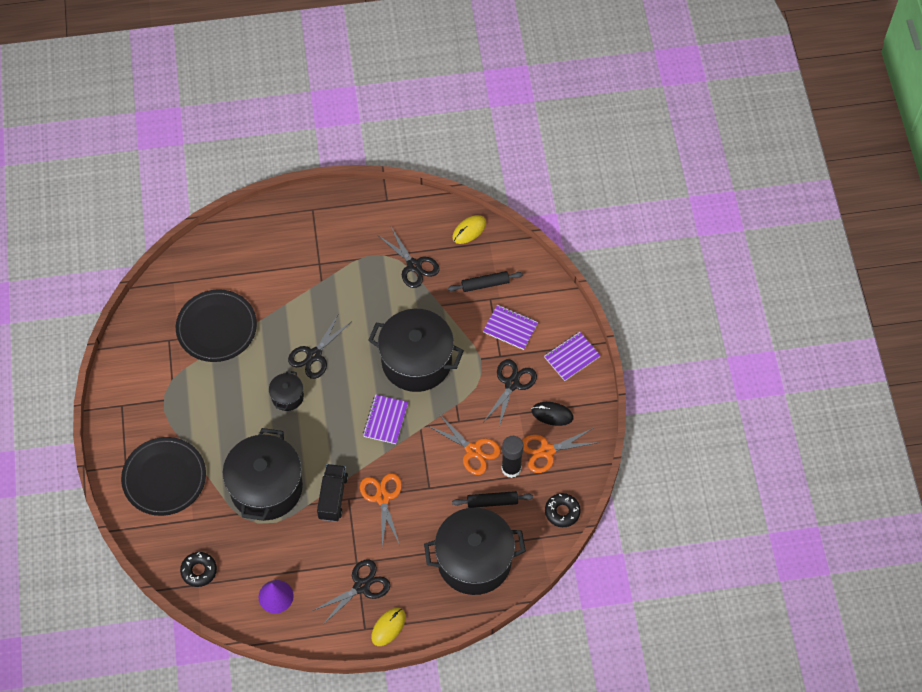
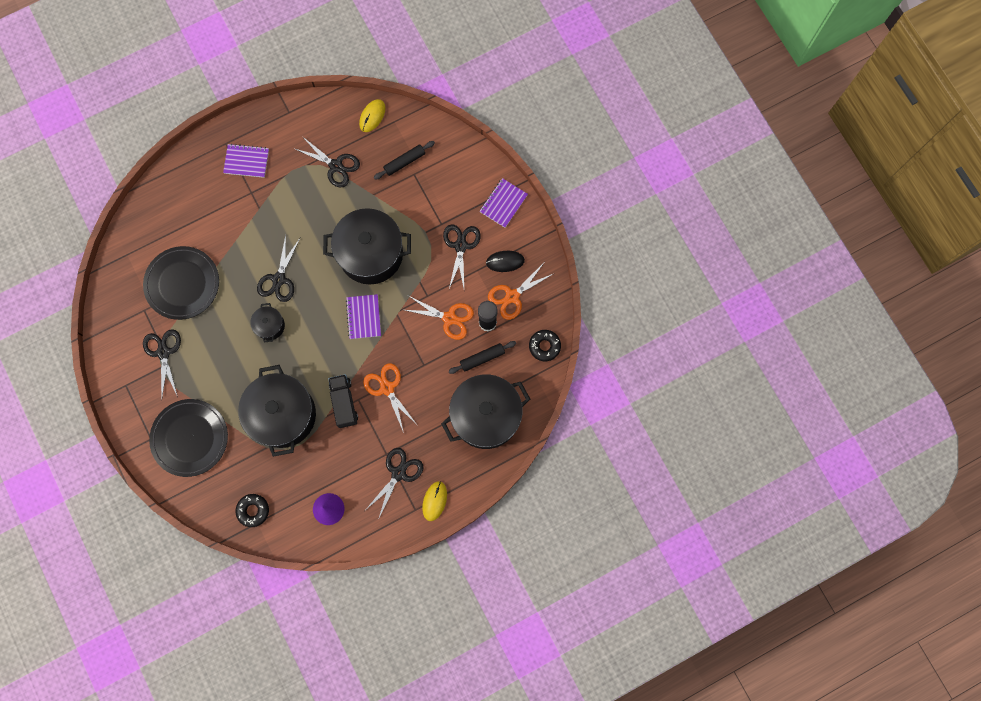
camera: 20 degrees left, 15 degrees up
purple notebook [483,305,538,350] -> purple notebook moved to [223,144,269,178]
none -> black scissors [143,329,181,399]

